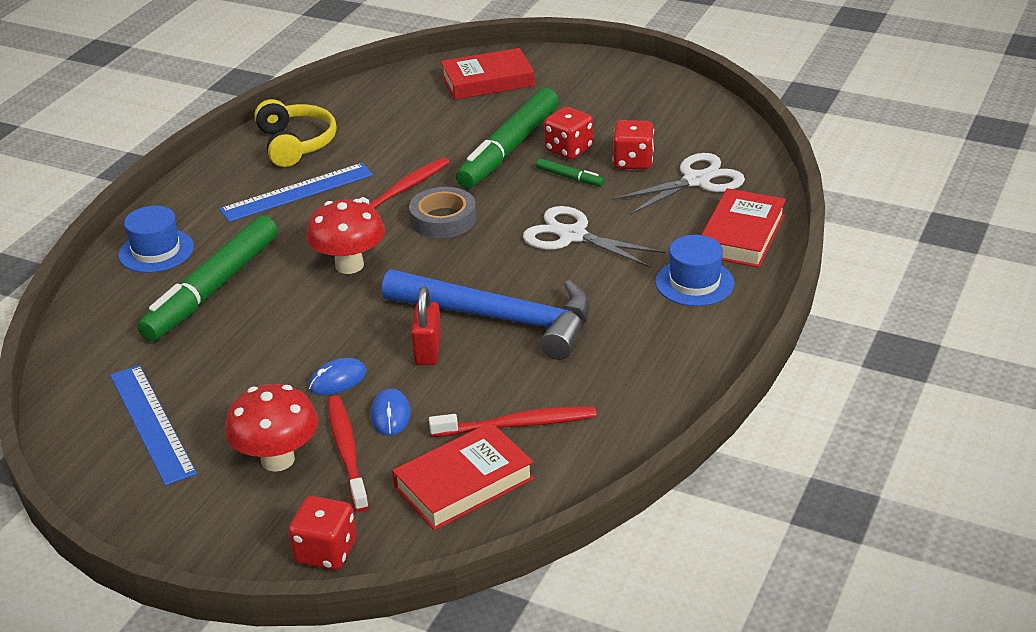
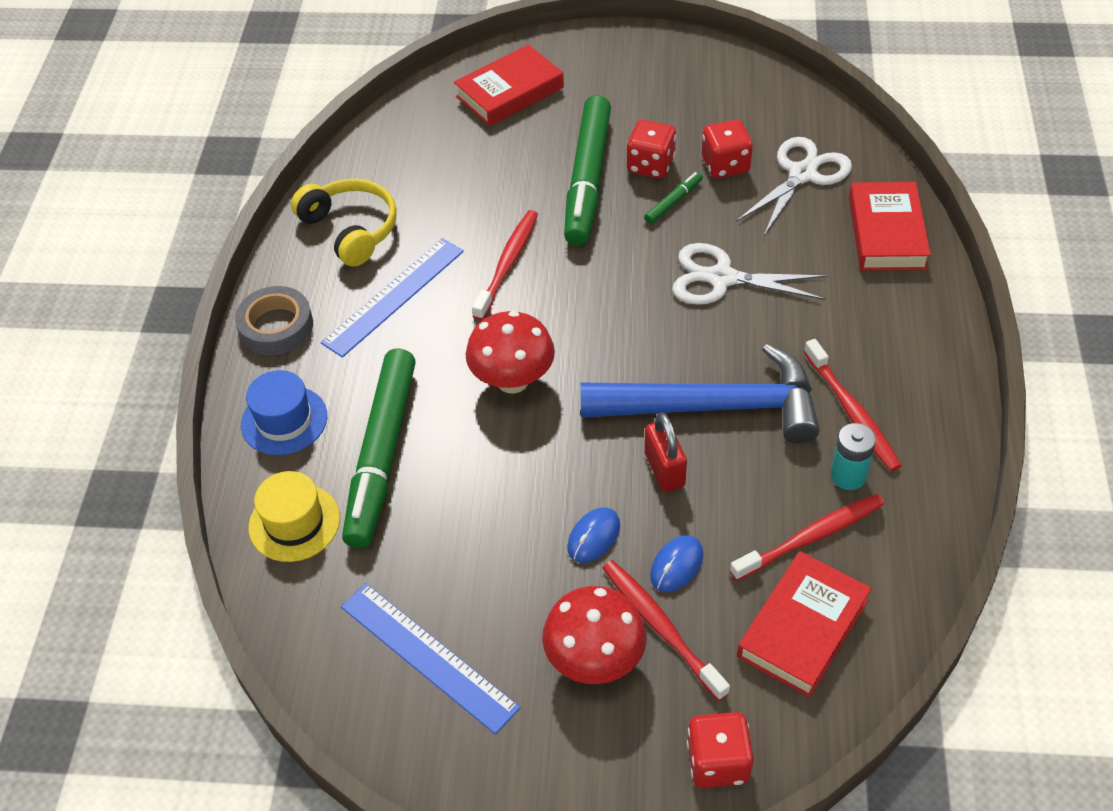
camera: 20 degrees left, 15 degrees up
blue mouse [370,388,411,436] -> blue mouse turned 60 degrees clockwise [650,535,703,592]
grey tape [409,187,477,238] -> grey tape moved to [235,286,313,355]
green marker [536,158,604,187] -> green marker turned 60 degrees counterclockwise [644,172,703,224]
blue hat [655,235,734,306] -> none
none -> yellow hat [249,471,340,562]
none -> red toothbrush [804,339,902,471]
none -> turquoise battery [831,423,876,490]

